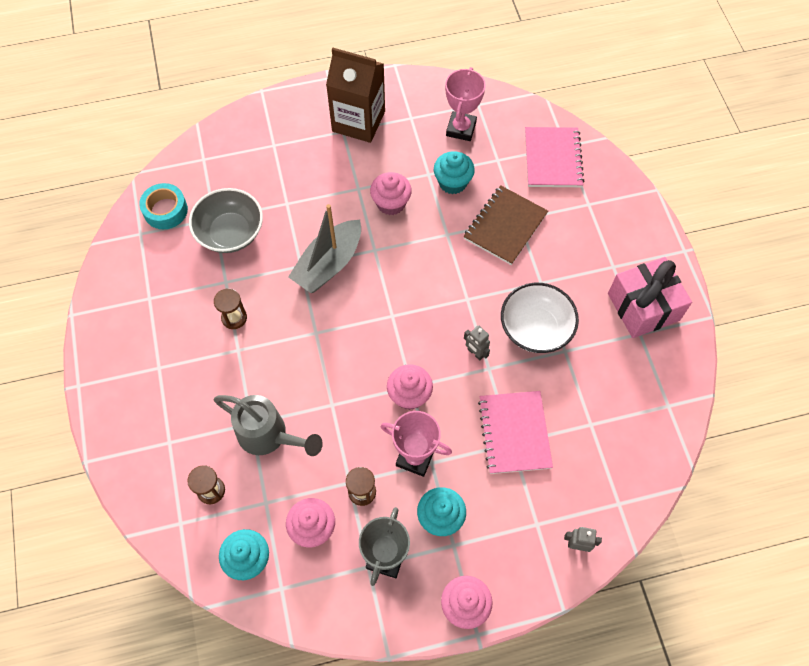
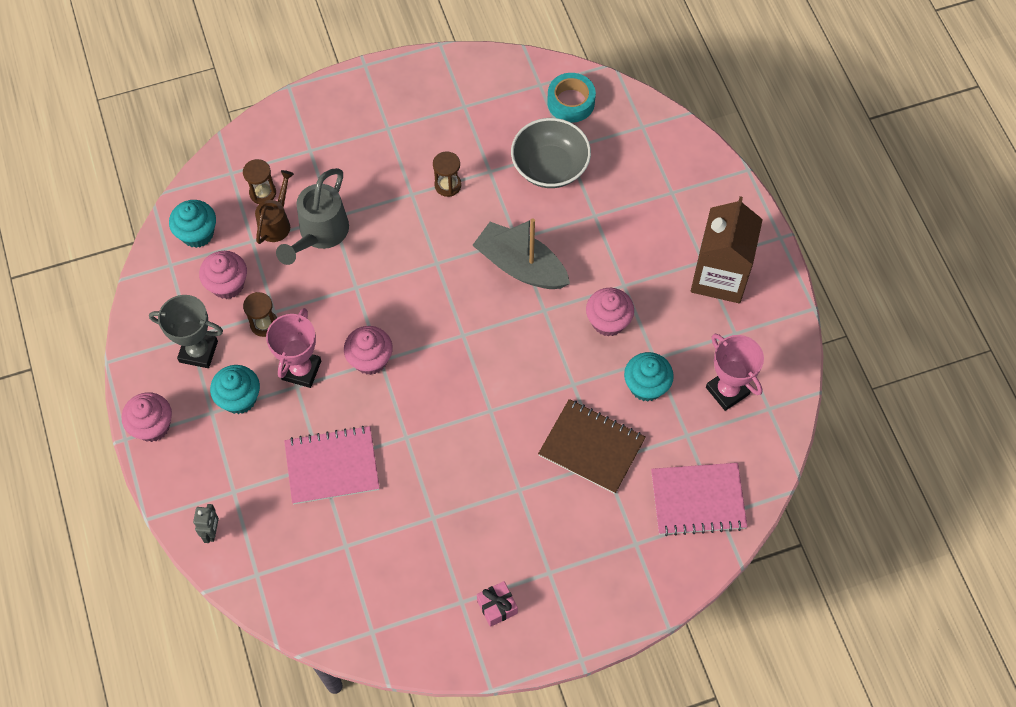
camera: 85 degrees right, 0 degrees up
pink trophy [445,67,486,141] -> pink trophy turned 45 degrees clockwise [706,334,764,411]
grey robot [464,325,490,360] -> none
white bowl [501,283,579,353] -> none
pink gift [608,257,692,338] -> pink gift [477,581,518,627], size x0.47
none -> brown watering can [255,170,294,244]

